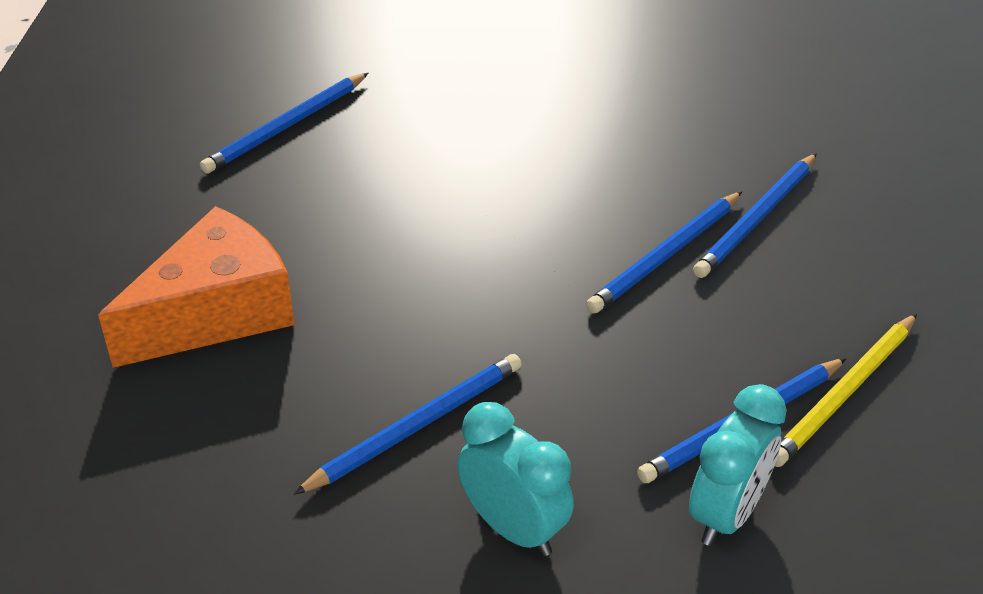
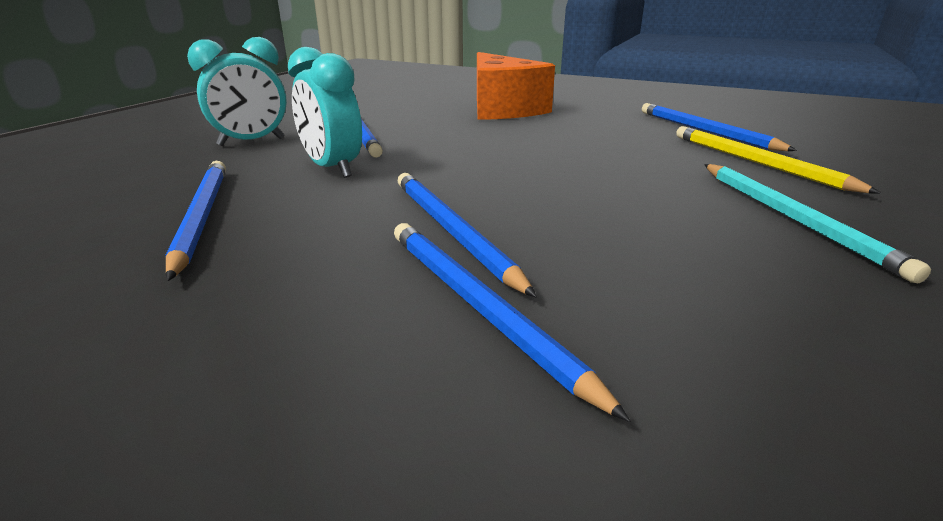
camera: 110 degrees right, 15 degrees down
turquoise clock [689,384,787,546] -> turquoise clock moved to [288,47,362,178]
yellow pencil [775,314,917,467] -> yellow pencil moved to [676,126,881,194]
none -> turquoise pencil [704,164,931,283]

